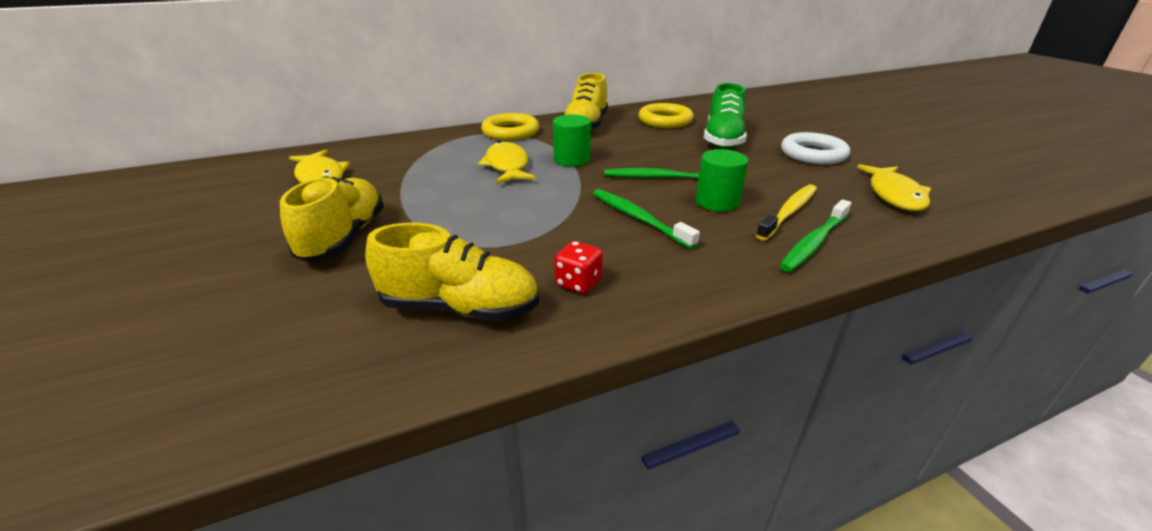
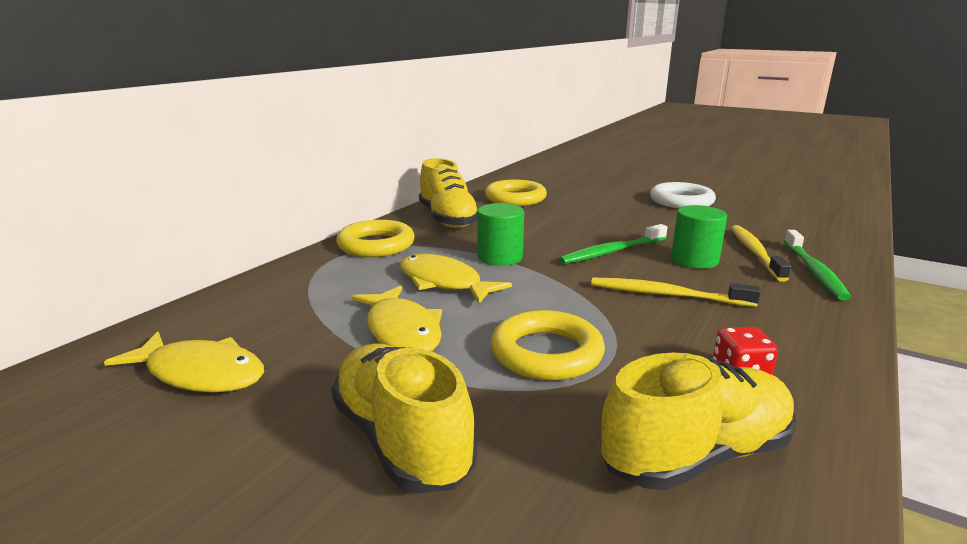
camera: 35 degrees left, 10 degrees down
green toothbrush [593,189,700,249] -> yellow toothbrush [591,278,761,307]
green shoe [704,83,747,148] -> none
yellow fish [857,164,931,211] -> yellow fish moved to [352,286,442,351]
none -> yellow ring [491,310,605,381]

